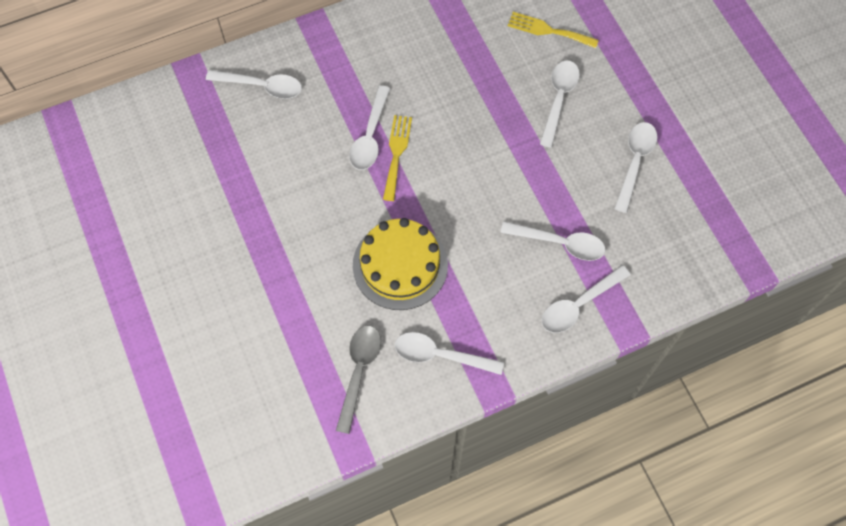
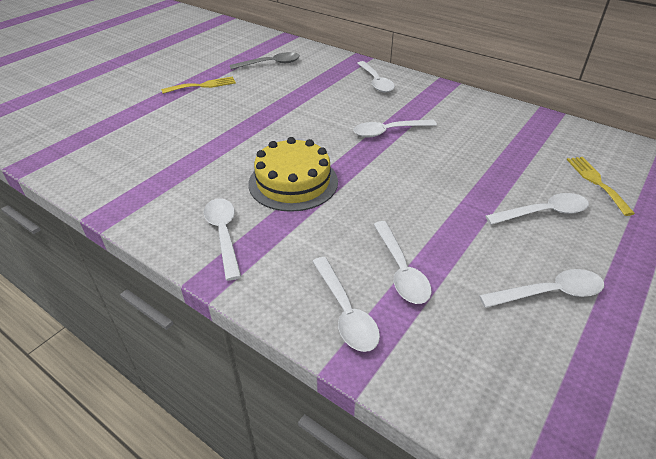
camera: 60 degrees right, 25 degrees down
grey spoon [336,326,381,434] -> grey spoon moved to [230,52,300,70]
yellow fork [383,115,412,201] -> yellow fork moved to [161,77,236,94]
white spoon [542,265,631,333] -> white spoon turned 135 degrees counterclockwise [312,257,380,352]

